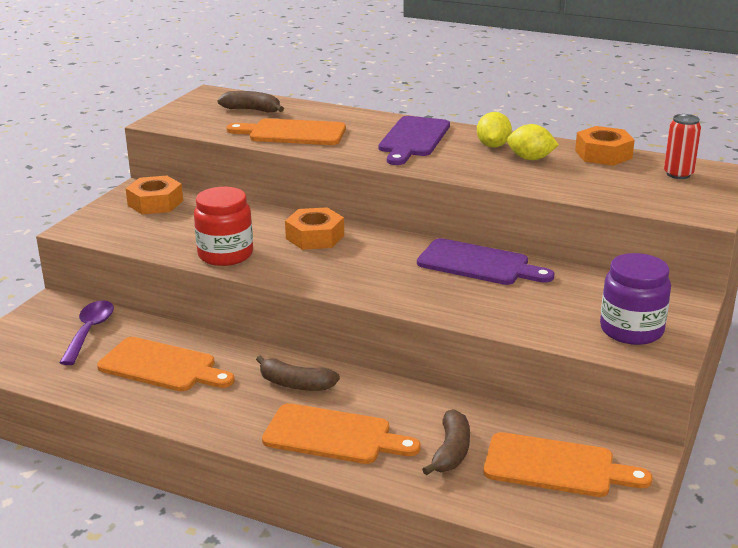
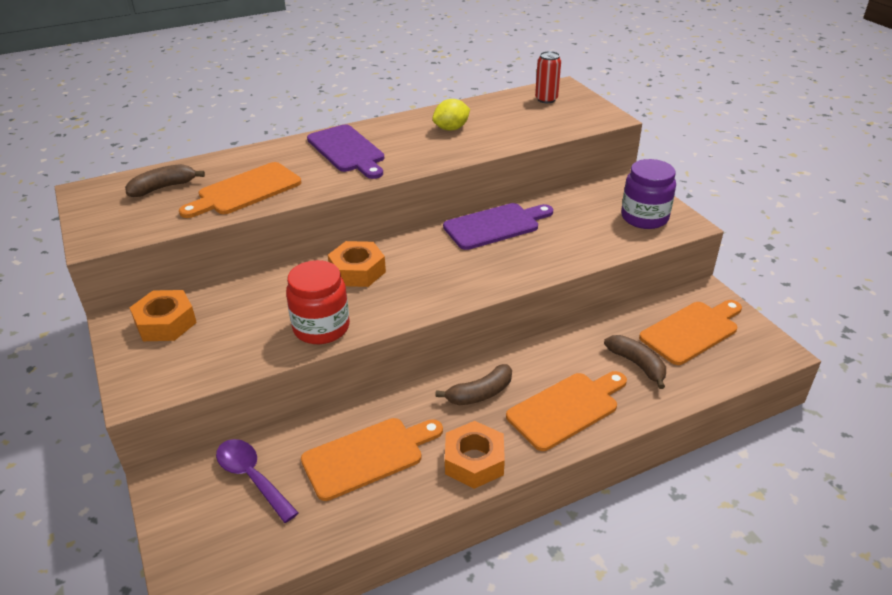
camera: 50 degrees left, 10 degrees up
yellow lemon [477,112,512,148] -> none
orange nut [575,126,635,166] -> orange nut moved to [445,421,505,489]

